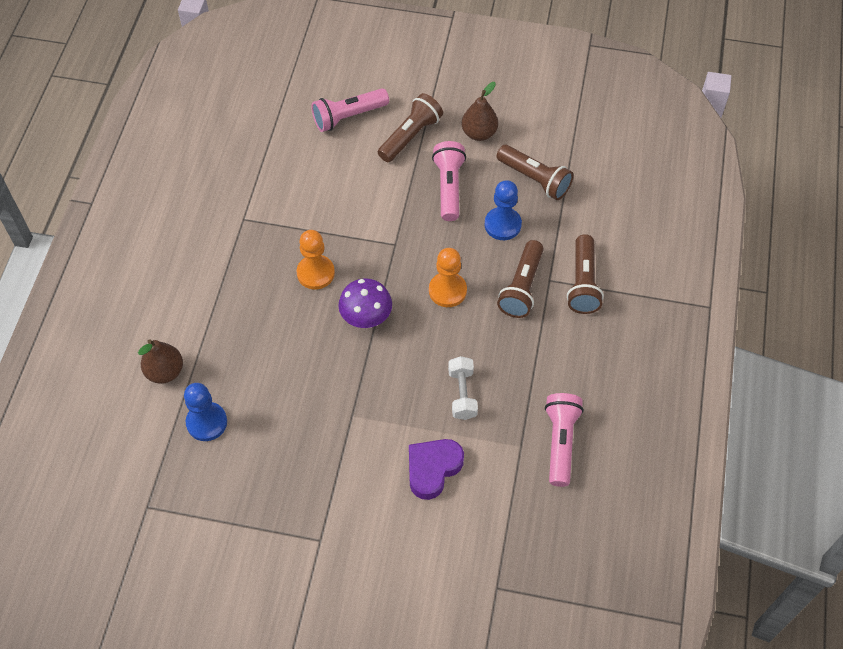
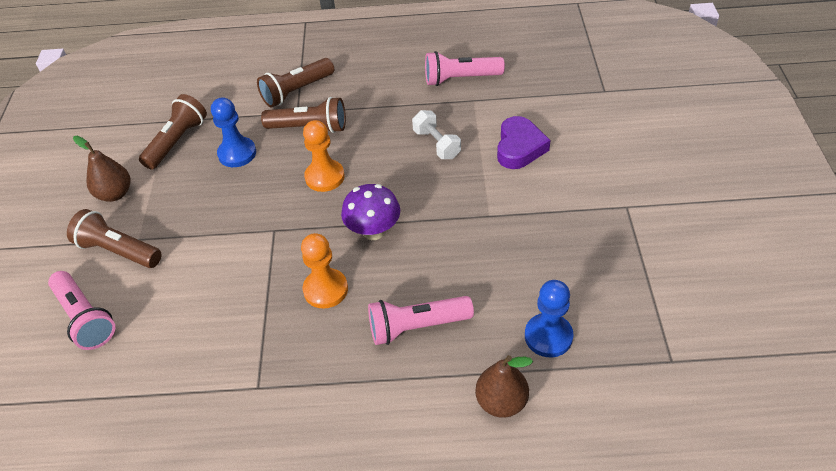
camera: 100 degrees left, 10 degrees down
purple heart [409,439,464,500] -> purple heart turned 105 degrees counterclockwise [497,116,550,169]
pink flashlight [432,141,466,221] -> pink flashlight moved to [368,296,474,345]
white dumbbell [448,356,478,420] -> white dumbbell turned 75 degrees clockwise [412,110,461,159]
brown flashlight [567,234,604,314] -> brown flashlight turned 150 degrees clockwise [257,58,334,107]

